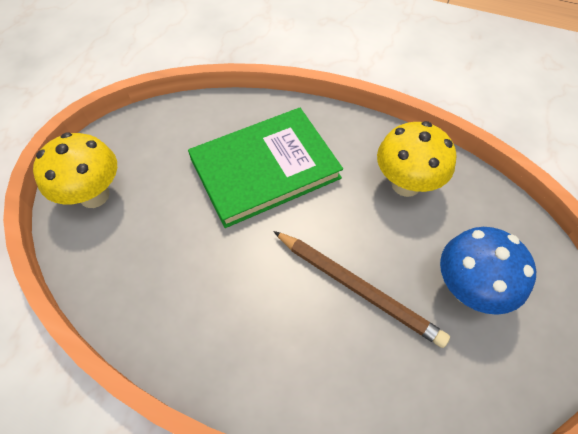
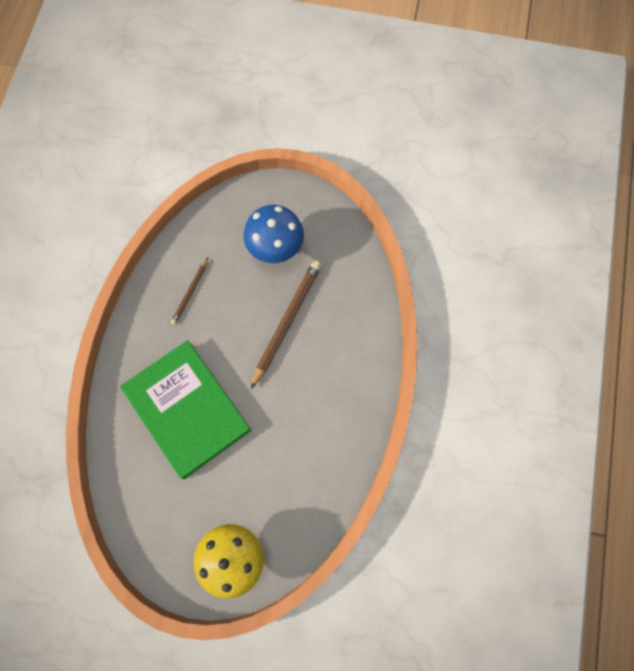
camera: 100 degrees left, 15 degrees up
yellow mushroom [377,121,456,197] -> brown pencil [171,258,208,325]

